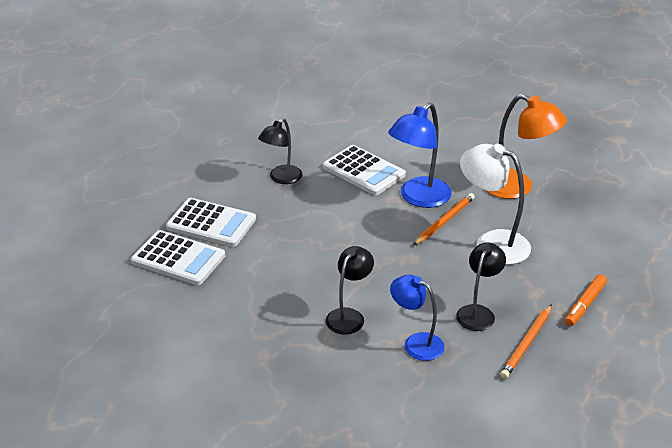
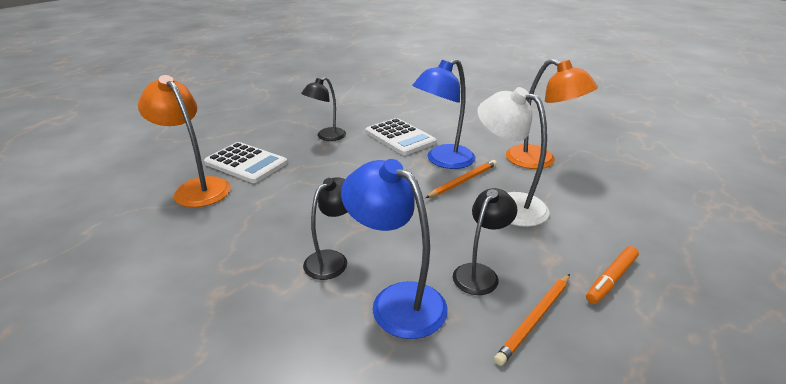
camera: 10 degrees right, 5 degrees down
white calculator [131,230,225,285] -> orange lamp [138,75,231,208]
blue lamp [390,275,444,361] -> blue lamp [341,159,448,339], size x1.53

